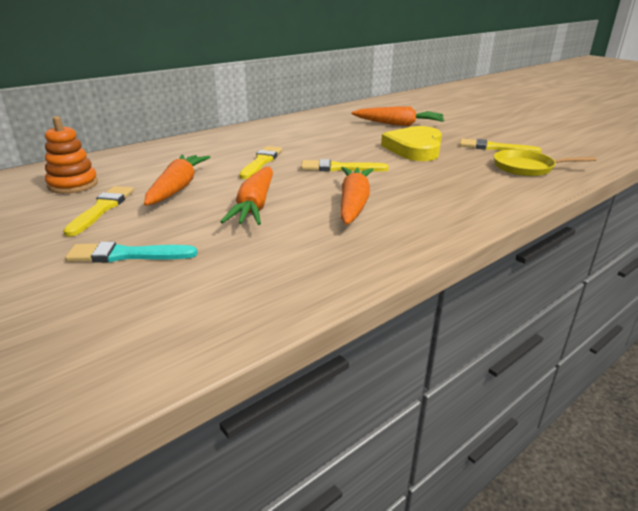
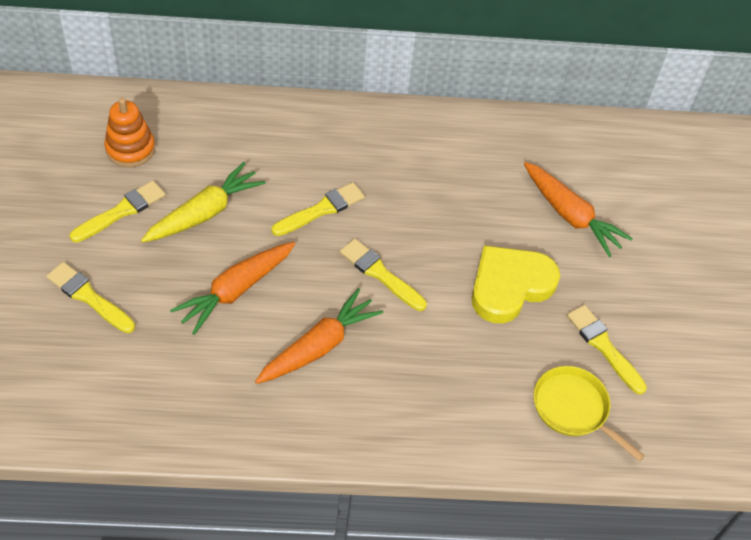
camera: 35 degrees right, 25 degrees up
turquoise brush [65,242,197,263] -> yellow brush [46,262,135,333]
orange carrot [144,154,210,206] -> yellow carrot [141,162,266,243]

